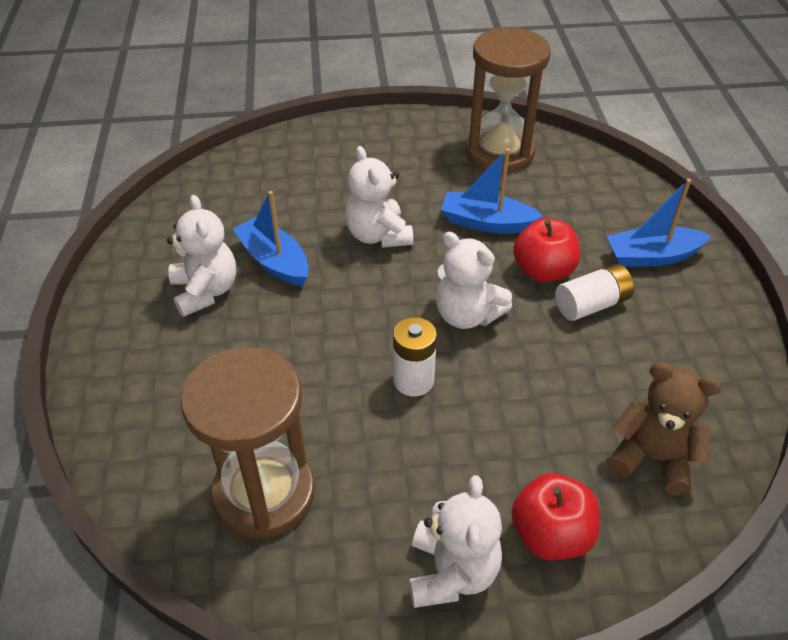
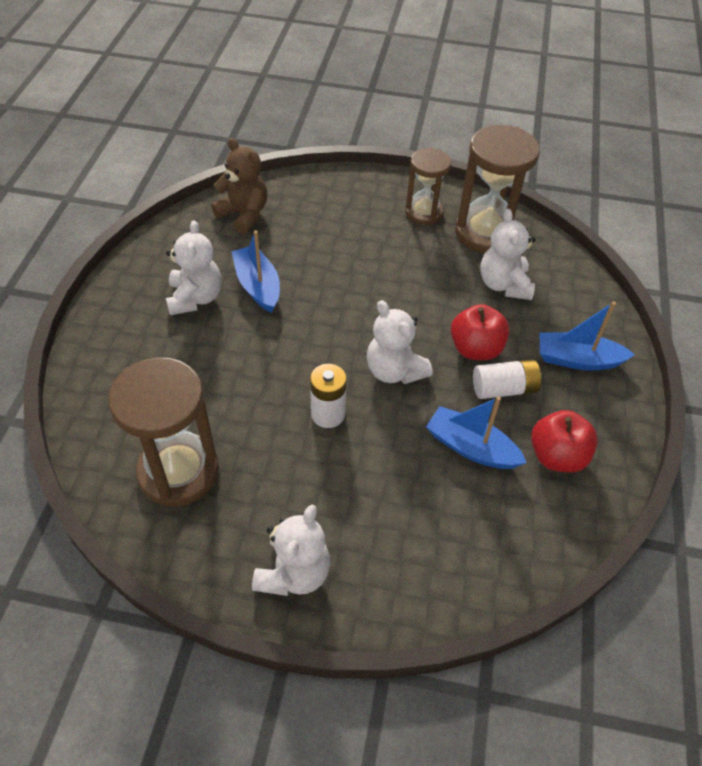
camera: 15 degrees right, 5 degrees up
white teddy bear [345,146,413,248] -> white teddy bear moved to [480,209,536,300]
blue boat [441,148,544,233] -> blue boat moved to [426,396,527,469]
red apple [511,473,600,560] -> red apple moved to [531,410,598,473]
brown teddy bear [608,362,722,496] -> brown teddy bear moved to [211,138,267,234]
none -> brown hourglass [405,148,451,225]

